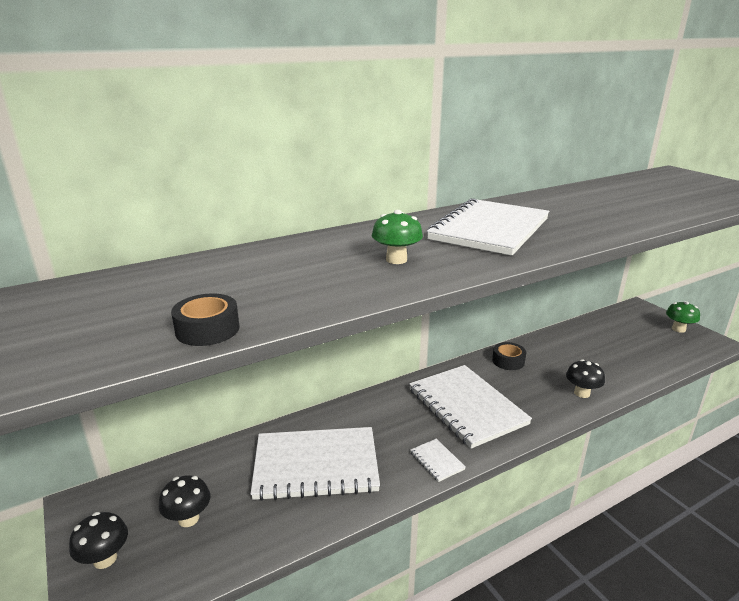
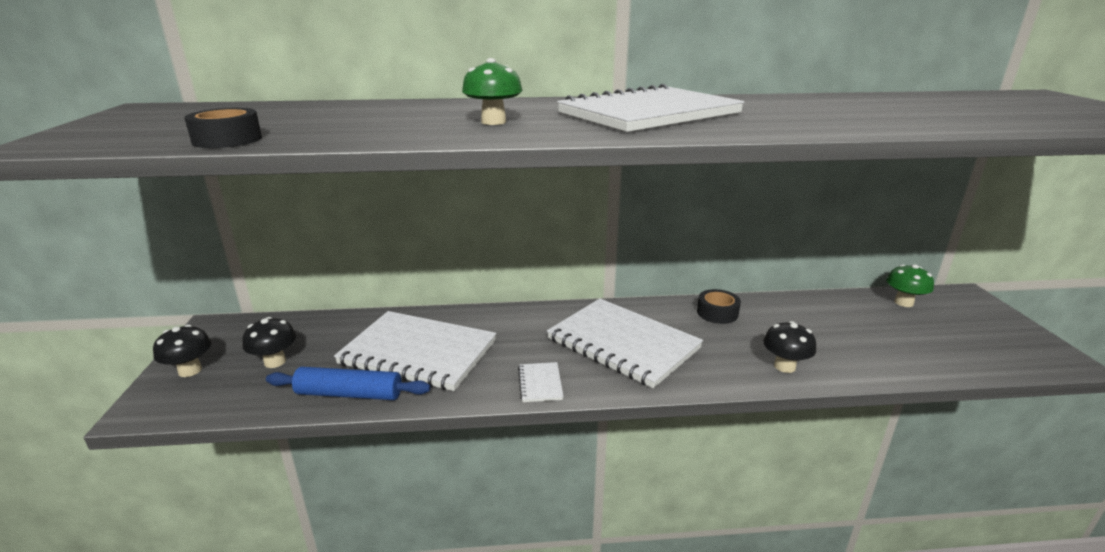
camera: 25 degrees right, 0 degrees up
white notebook [409,365,532,449] -> white notebook turned 45 degrees counterclockwise [547,299,703,388]
green mushroom [666,301,700,333] -> green mushroom moved to [886,264,934,307]
none -> blue rolling pin [266,367,430,400]

